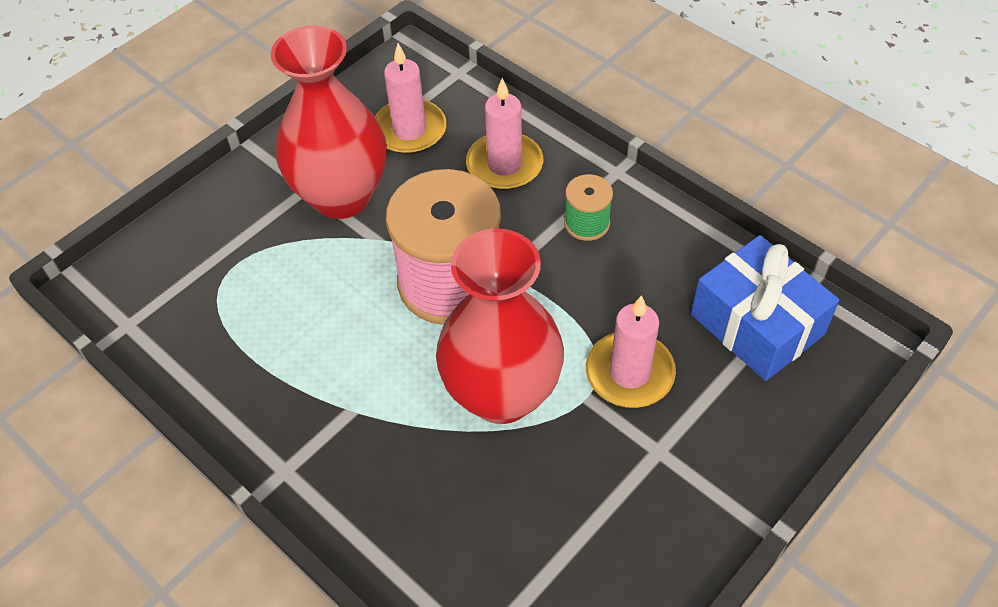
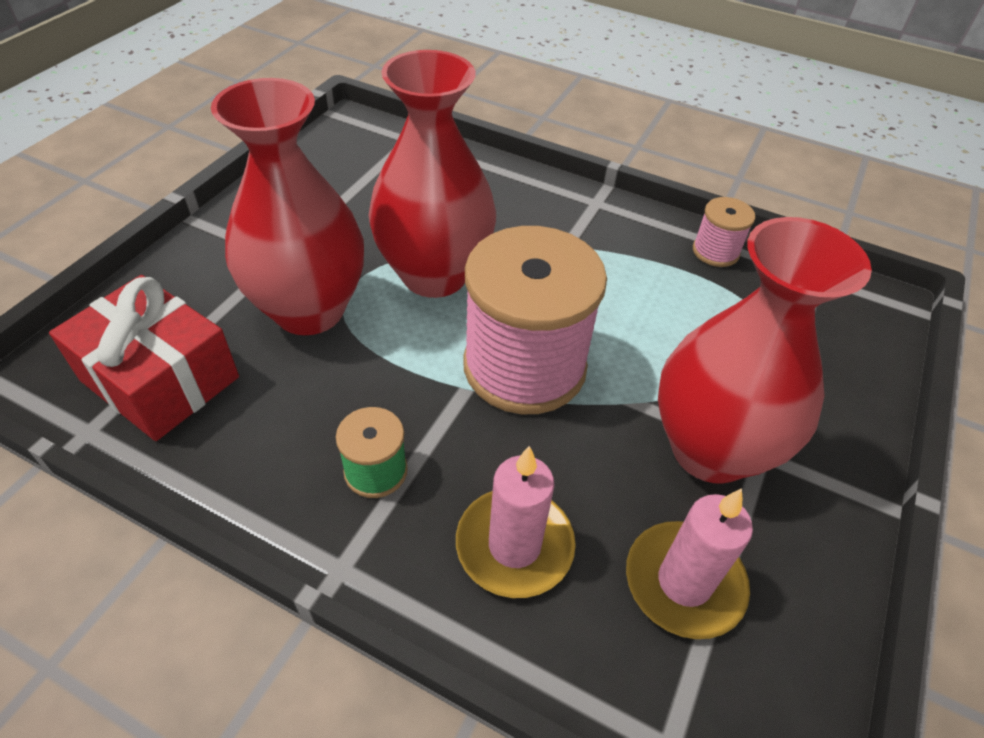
camera: 160 degrees right, 5 degrees down
pink candle [586,295,676,408] -> red vase [211,78,364,335]
blue gift [691,235,839,381] -> red gift [49,275,239,441]
none -> pink spool [693,197,755,267]

